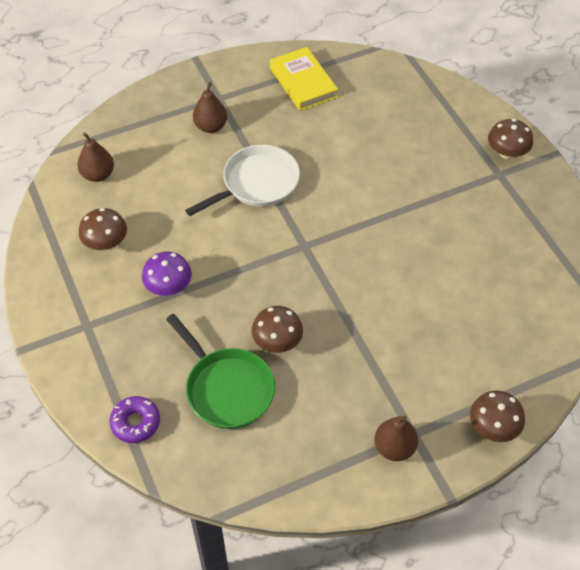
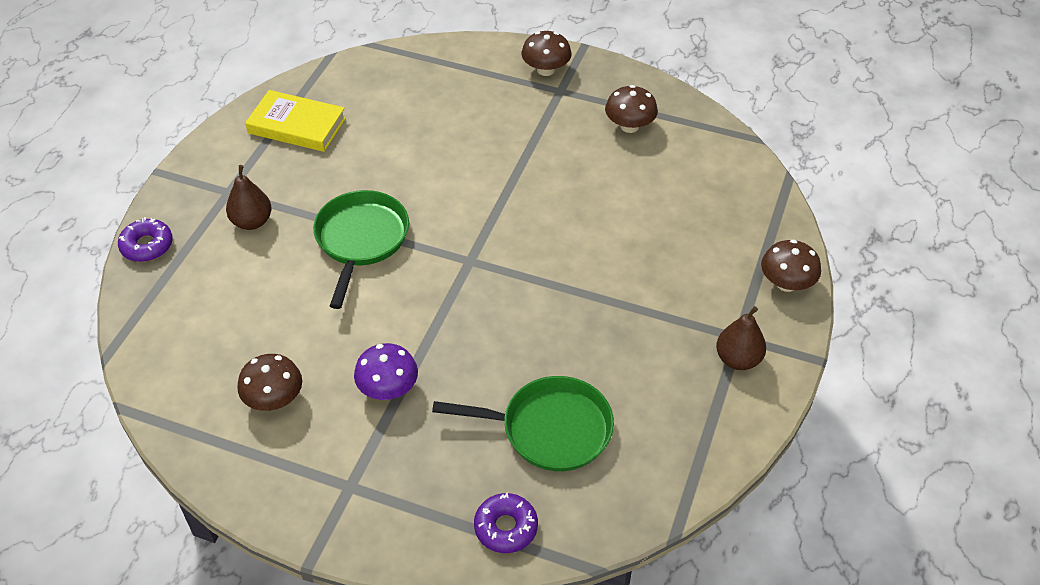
camera: 45 degrees left, 5 degrees down
brown pear [77,132,114,182] -> none
white pan [185,145,300,216] -> green pan [313,190,409,309]
brown mushroom [252,306,303,353] -> brown mushroom moved to [605,85,658,133]
none -> purple donut [118,217,173,262]

